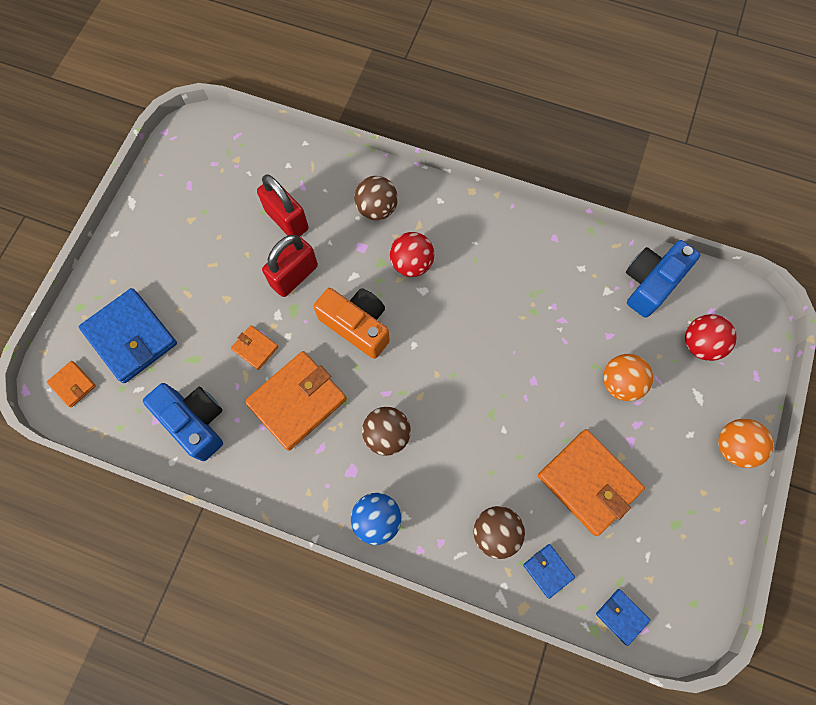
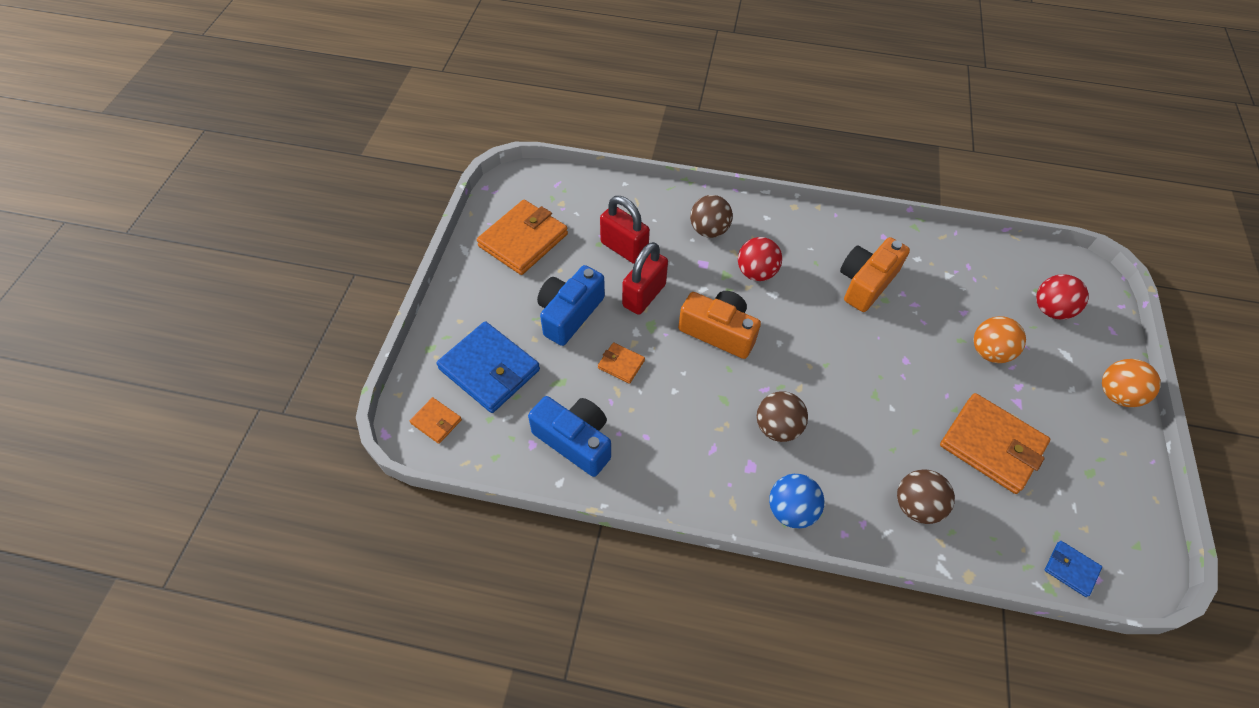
camera: 10 degrees left, 15 degrees down
orange wallet [245,351,347,451] -> orange wallet moved to [477,200,568,275]
blue wallet [523,544,575,599] -> none
blue camera [626,240,700,318] -> blue camera moved to [537,265,605,346]
none -> orange camera [840,237,910,312]

